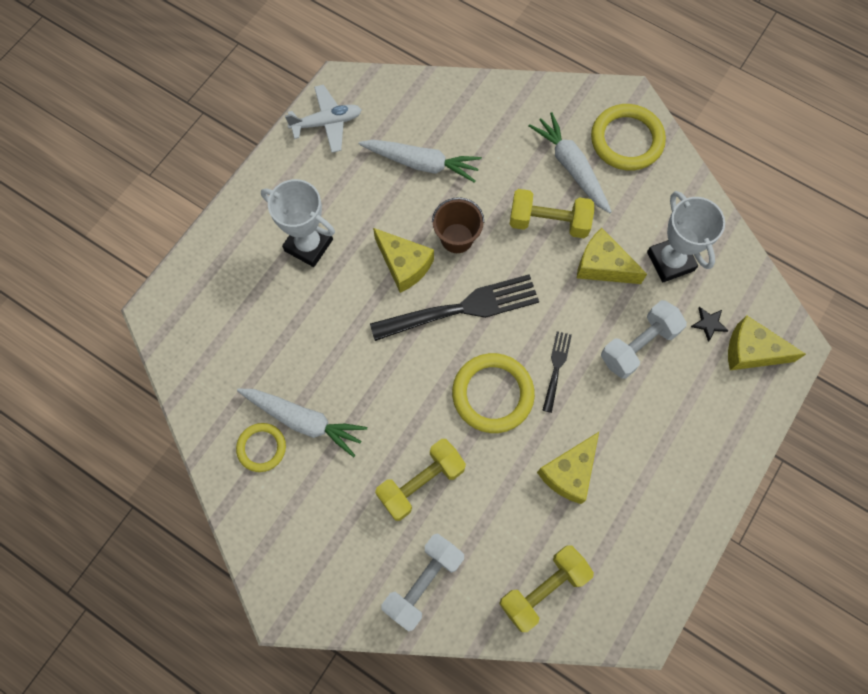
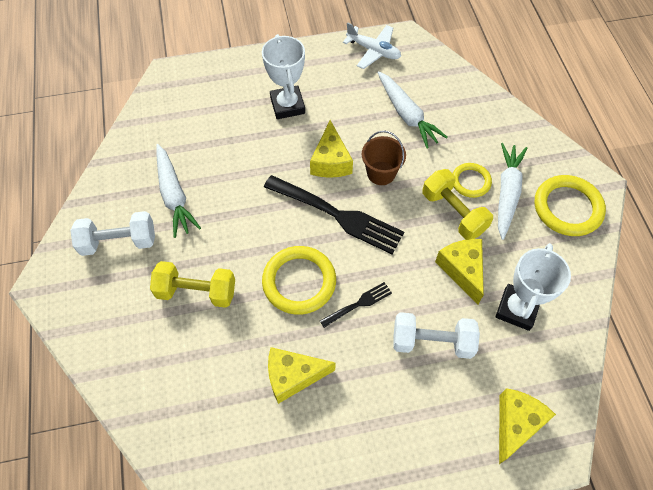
camera: 45 degrees right, 10 degrees down
yellow ring [236,423,286,472] -> yellow ring moved to [453,163,492,198]
white dumbbell [381,534,464,632] -> white dumbbell moved to [70,211,155,256]
yellow dumbbell [499,545,594,632] -> none
black star [691,307,729,342] -> none
yellow cheese [728,315,806,370] -> yellow cheese turned 60 degrees clockwise [499,388,556,464]

